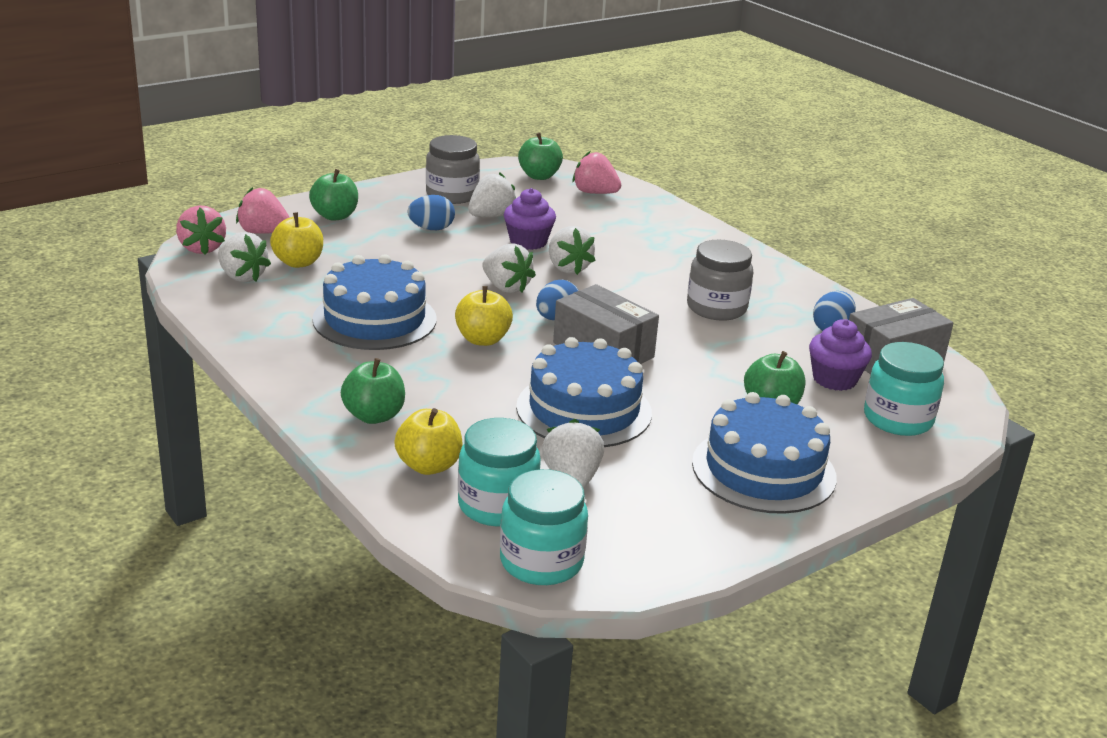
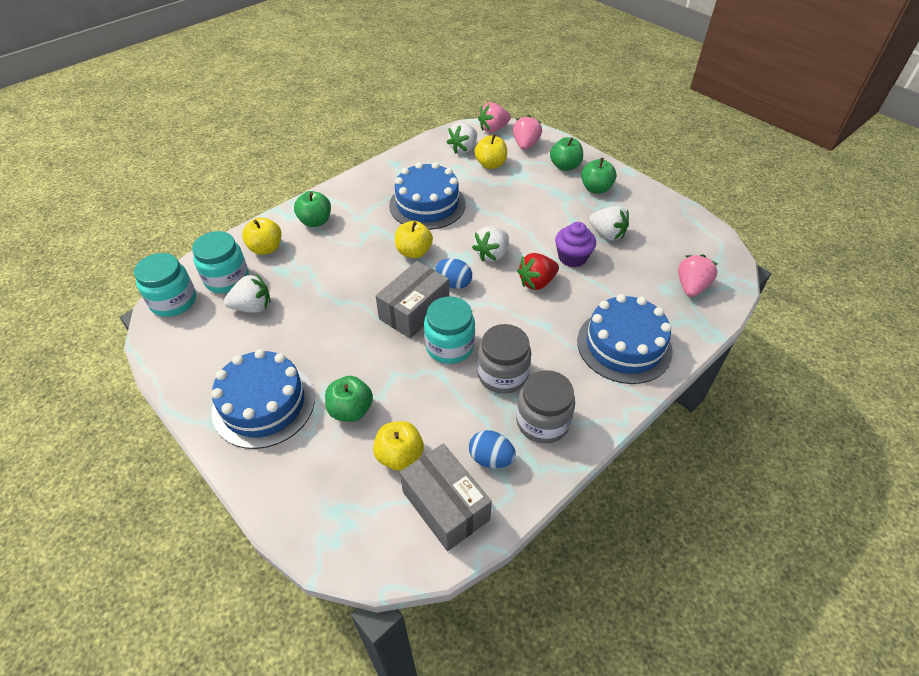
camera: 85 degrees right, 20 degrees up
blue egg [407,195,455,230] -> none
grey jar [426,135,480,204] -> grey jar moved to [516,370,575,443]
blue cake [516,337,652,447] -> blue cake moved to [577,294,673,384]
green apple [518,133,563,180] -> green apple moved to [581,158,617,194]
white strawberry [549,226,595,275] -> red strawberry [517,253,559,290]
purple cupcake [809,319,872,391] -> yellow apple [373,421,424,471]
turquoise jar [864,342,944,436] -> turquoise jar moved to [424,296,475,364]

